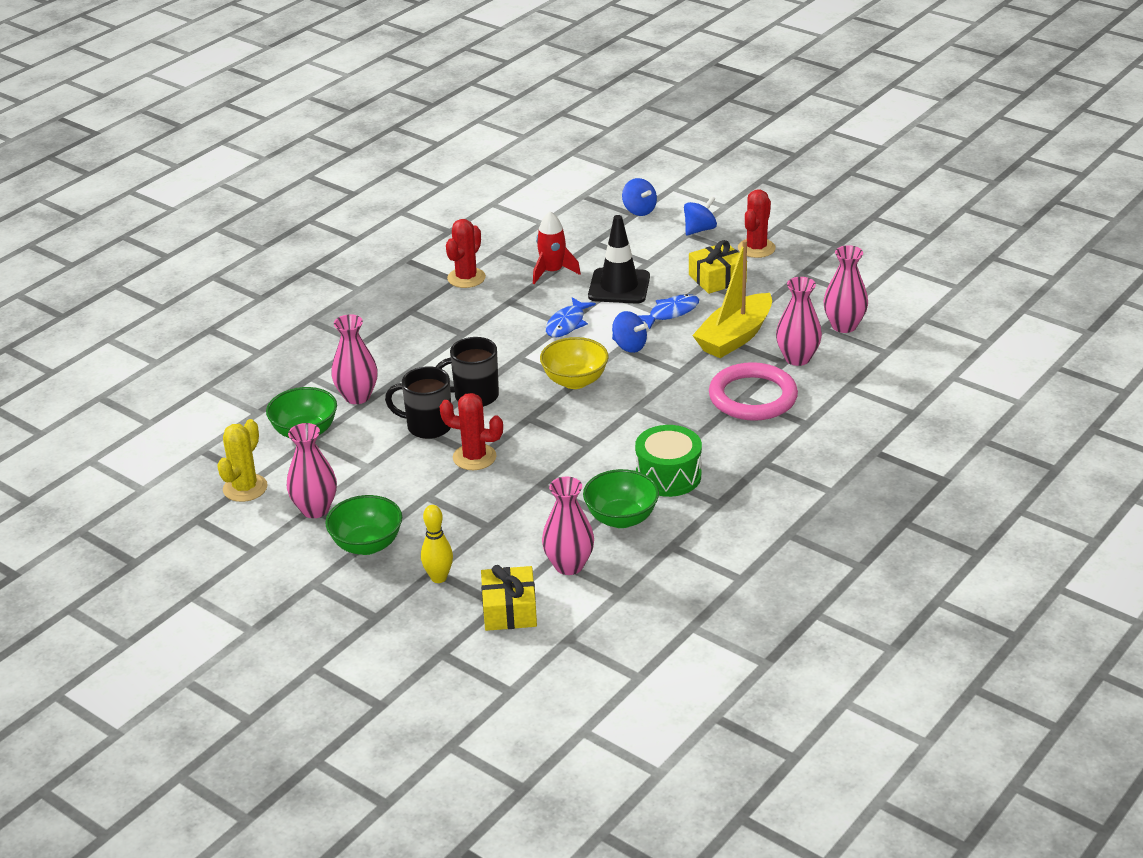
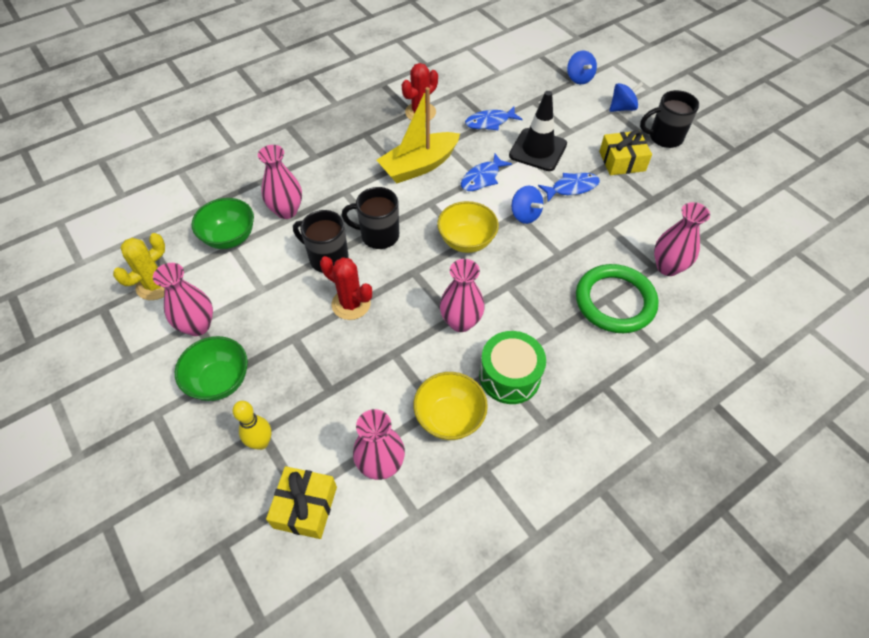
camera: 15 degrees right, 20 degrees up
red rocket [533,211,581,284] -> blue fish [465,107,523,131]
green bowl [583,469,659,528] -> yellow bowl [414,372,488,440]
yellow boat [692,240,772,358] -> yellow boat moved to [377,87,460,183]
pink ring [709,362,798,421] -> green ring [576,264,659,333]
red cactus [738,189,776,258] -> black mug [640,90,699,148]
pink vase [823,245,868,333] -> pink vase moved to [440,259,485,332]

